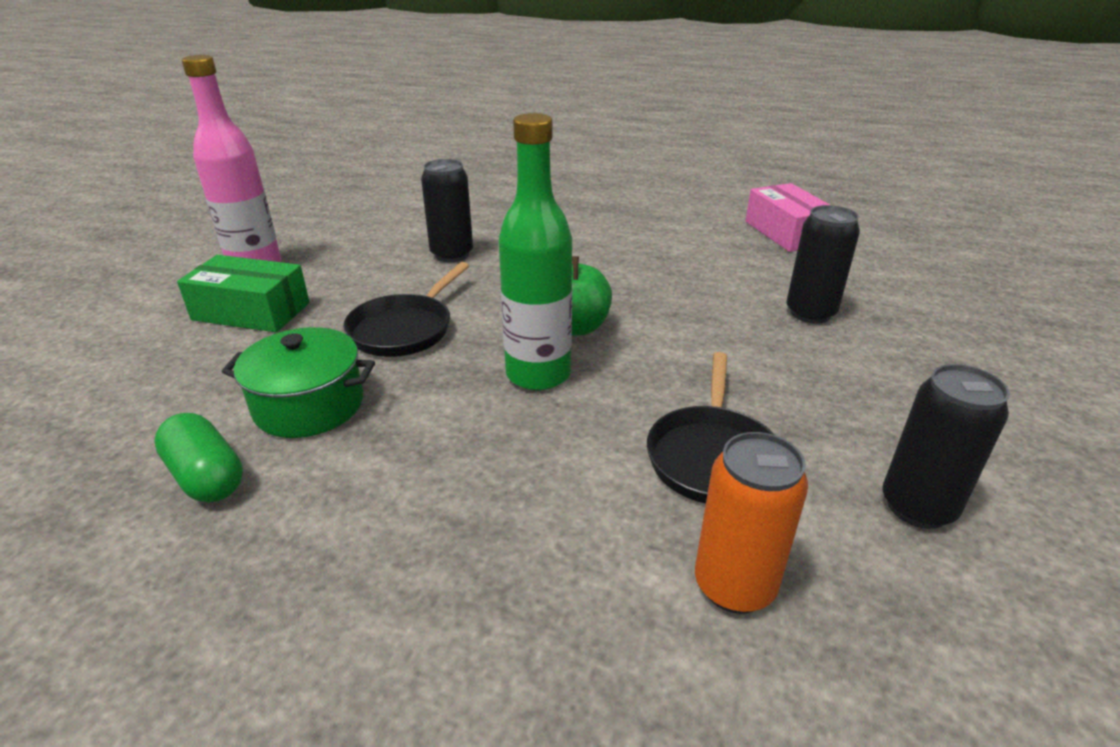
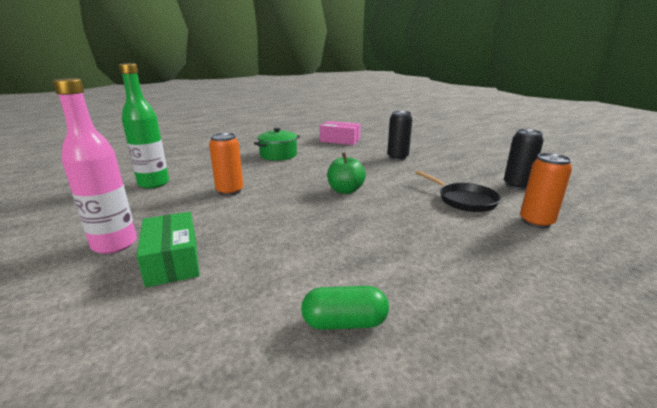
camera: 50 degrees left, 10 degrees down
green box [177,255,310,332] -> green box turned 75 degrees counterclockwise [137,212,199,287]
green pot [222,327,375,438] -> green pot moved to [254,128,300,161]
black pan [343,262,469,357] -> none
black can [421,159,473,262] -> orange can [209,133,243,196]
green bottle [498,113,572,390] -> green bottle moved to [119,63,169,189]

